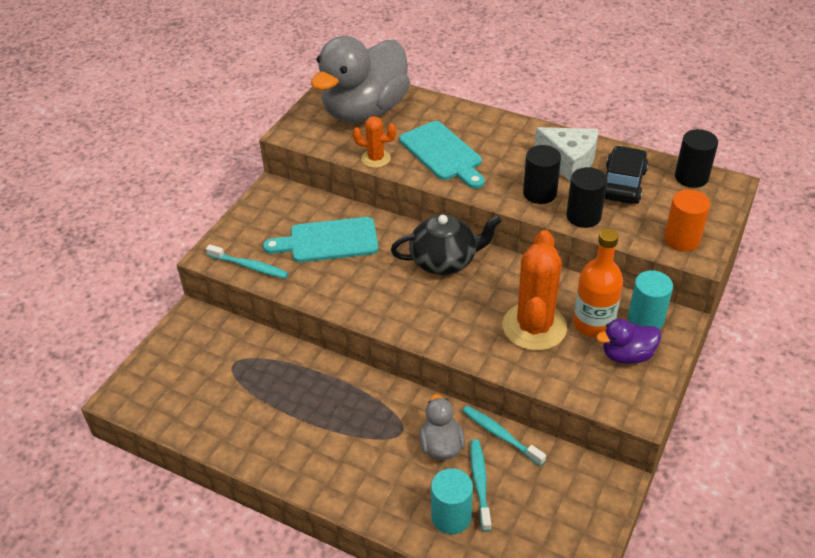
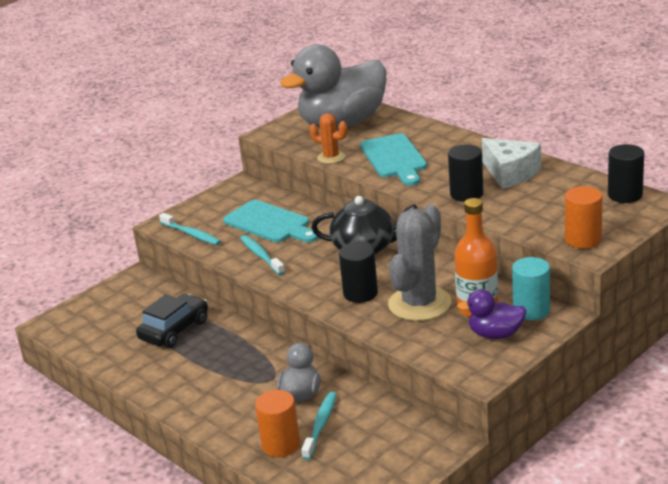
camera: 20 degrees right, 15 degrees down
turquoise cutting board [263,217,378,262] -> turquoise cutting board turned 150 degrees counterclockwise [223,200,319,242]
turquoise cylinder [431,468,473,535] -> orange cylinder [255,390,300,457]
turquoise toothbrush [462,406,546,466] -> turquoise toothbrush moved to [240,235,285,275]
orange cactus [502,230,567,351] -> grey cactus [388,205,451,321]
black cylinder [566,167,607,228] -> black cylinder moved to [339,242,378,303]
black car [605,145,649,204] -> black car moved to [136,294,208,348]

